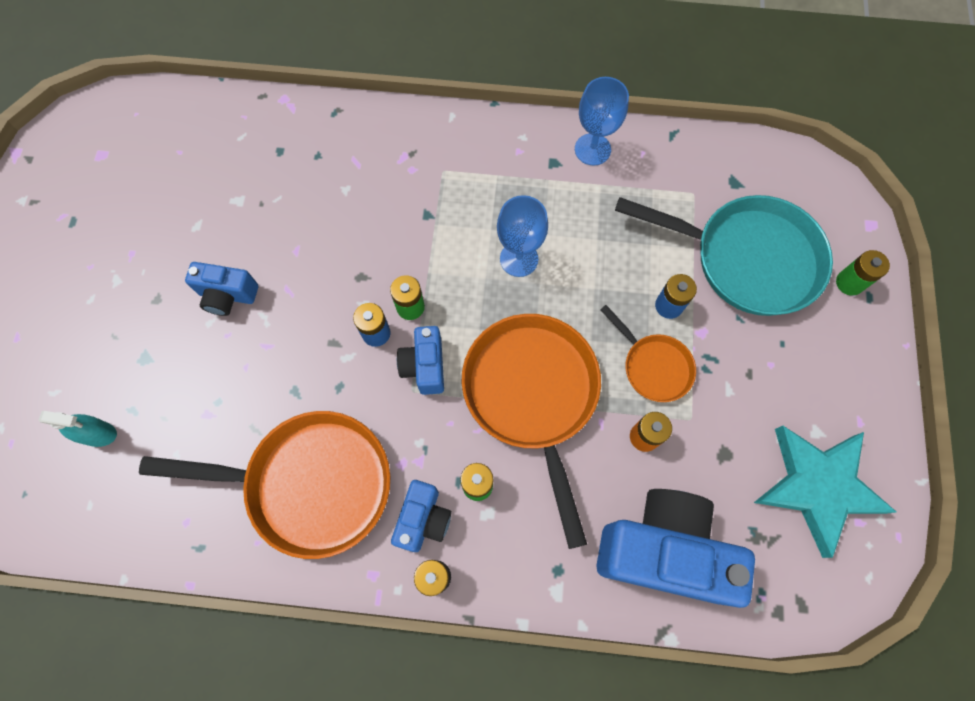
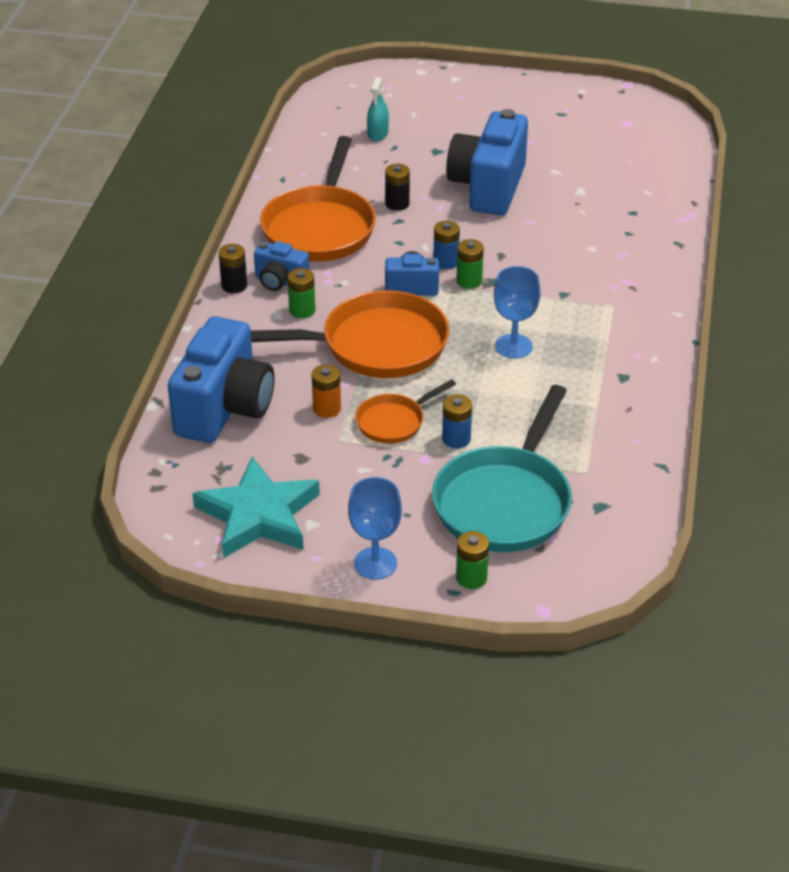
camera: 95 degrees right, 30 degrees down
blue camera [185,262,258,316] -> blue camera [446,109,528,215], size x1.96
blue goblet [575,77,629,166] -> blue goblet moved to [348,477,402,580]
none -> black battery [385,164,410,211]

